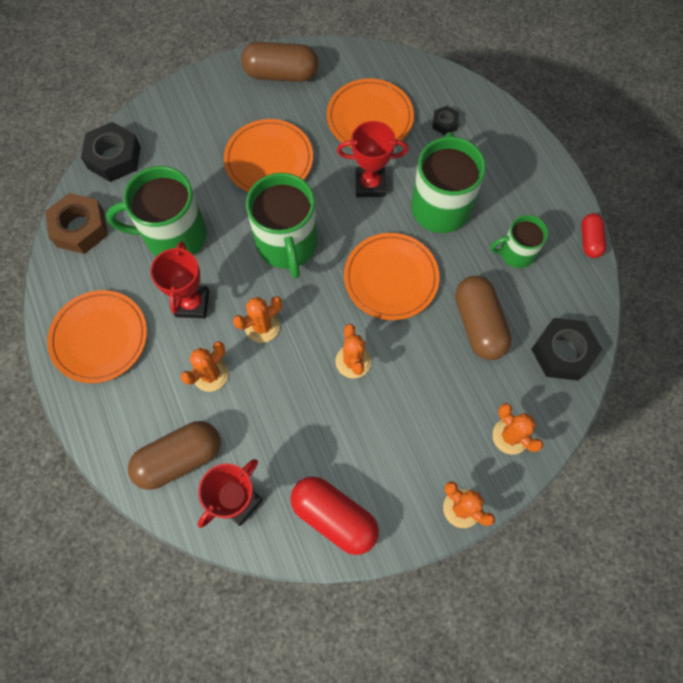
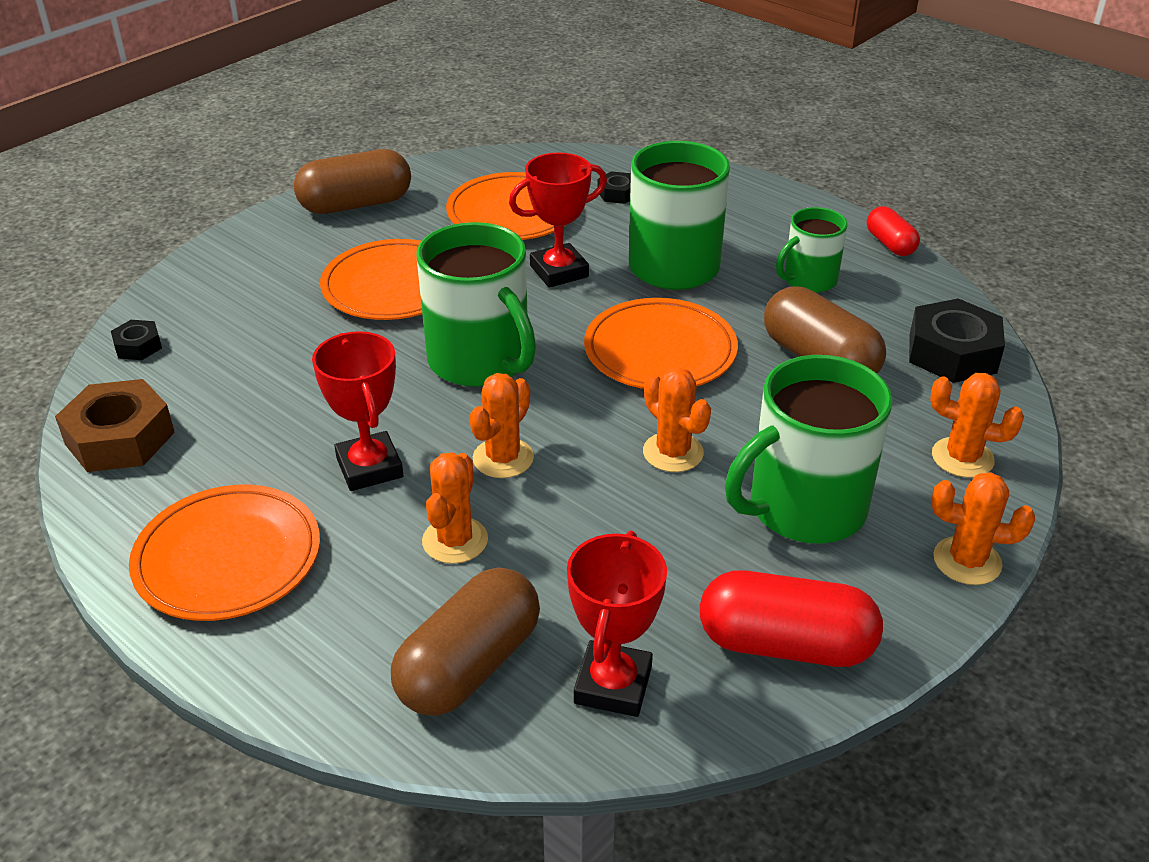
camera: 25 degrees left, 30 degrees down
black nut [81,122,141,182] -> black nut [111,320,162,360], size x0.51
green mug [106,166,207,257] -> green mug moved to [725,355,893,544]

